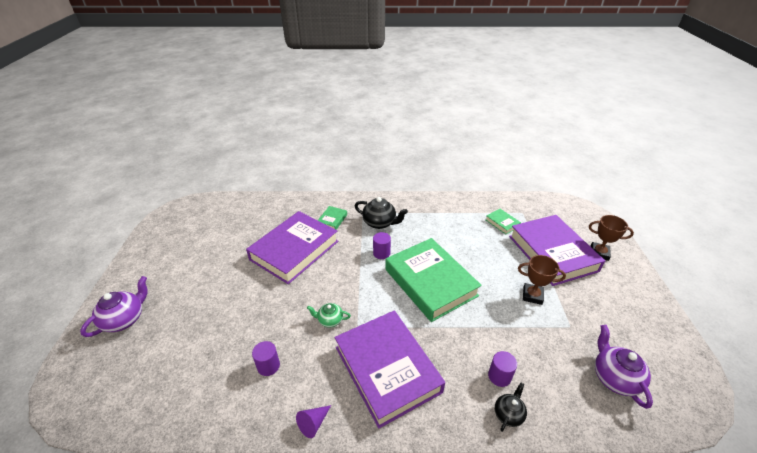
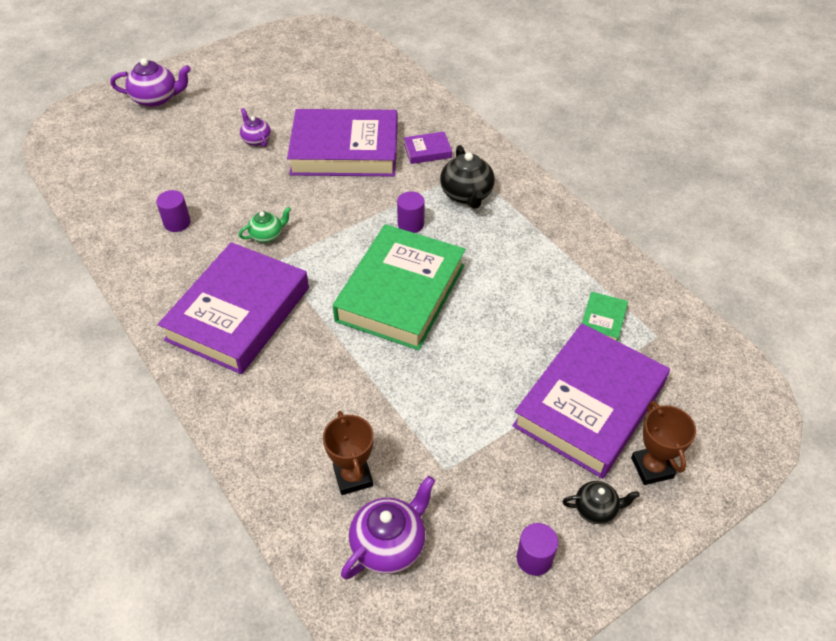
camera: 55 degrees right, 10 degrees up
purple cone [296,405,331,438] -> none
green teapot [307,303,351,327] -> green teapot turned 90 degrees clockwise [239,207,291,243]
green book [318,206,347,230] -> purple book [404,132,452,164]
purple cylinder [488,351,517,387] -> purple cylinder moved to [517,523,558,576]
black teapot [495,383,527,432] -> black teapot moved to [562,481,640,524]
brown trophy [518,255,566,305] -> brown trophy moved to [323,411,374,495]
none -> purple teapot [240,108,271,147]

